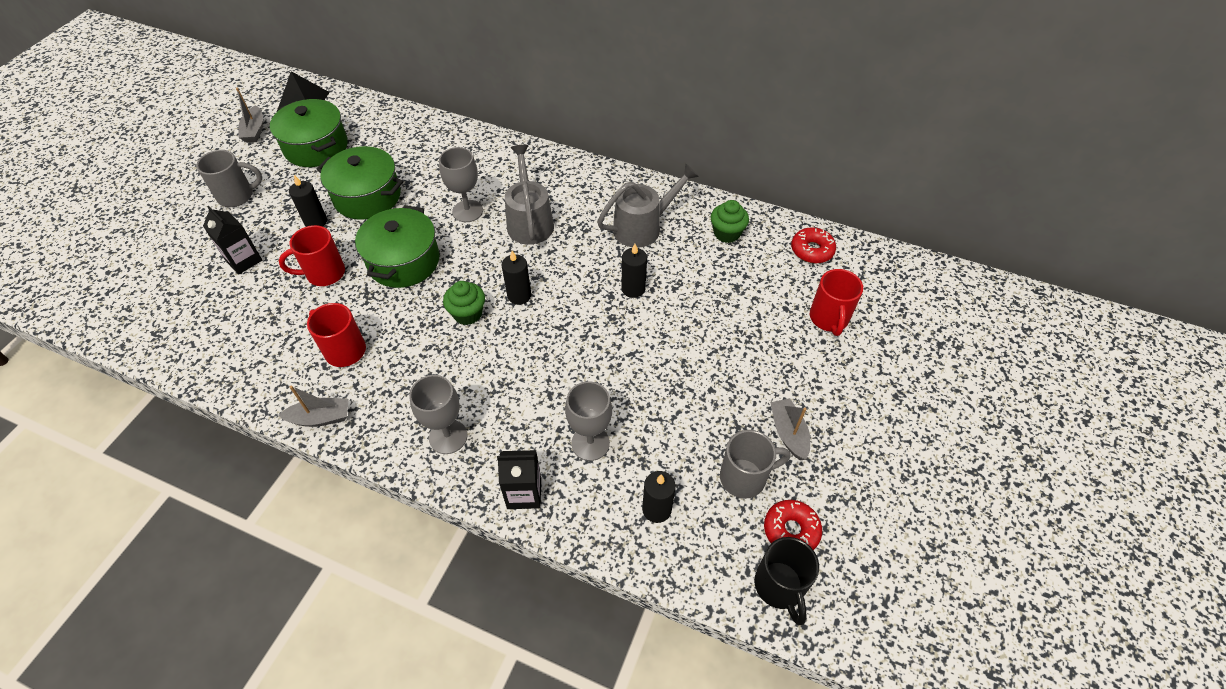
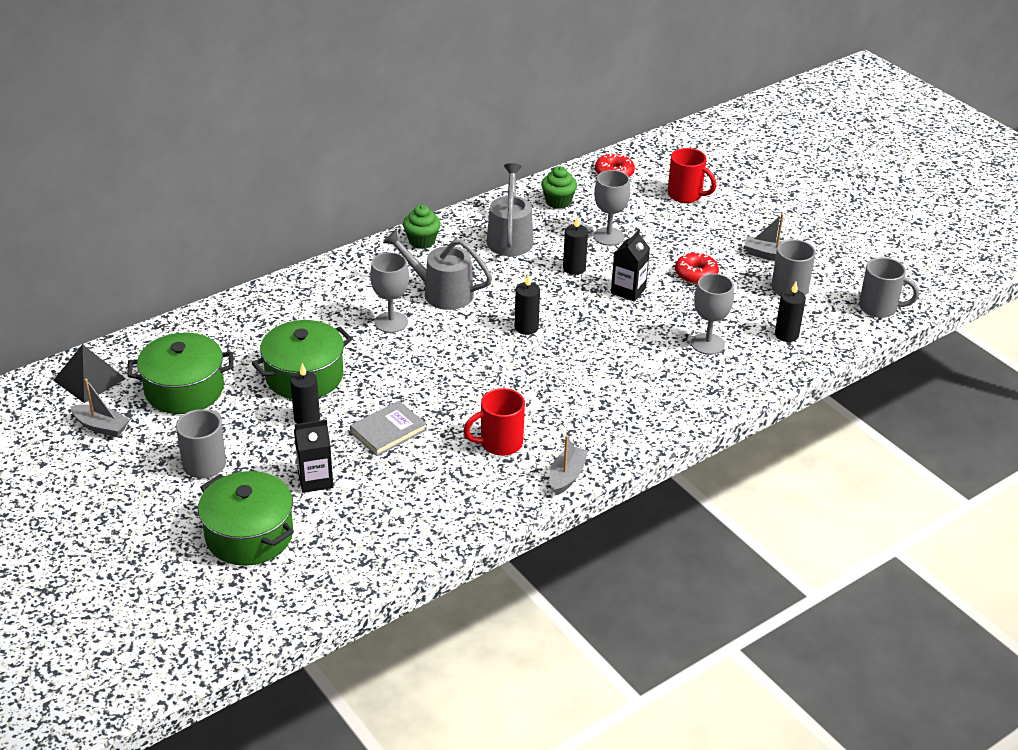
camera: 60 degrees left, 15 degrees down
red mug [279,225,345,286] -> grey book [350,401,426,456]
green pot [355,205,440,288] -> green pot moved to [198,471,294,566]
grey goblet [409,375,468,454] -> grey goblet moved to [594,170,630,246]
green cupcake [443,281,485,325] -> green cupcake moved to [403,205,441,249]
black carton [497,450,541,509] -> black carton moved to [611,229,650,302]
black mug [754,537,819,625] -> grey mug [859,257,919,318]
red donut [764,500,822,550] -> red donut moved to [675,252,719,284]

